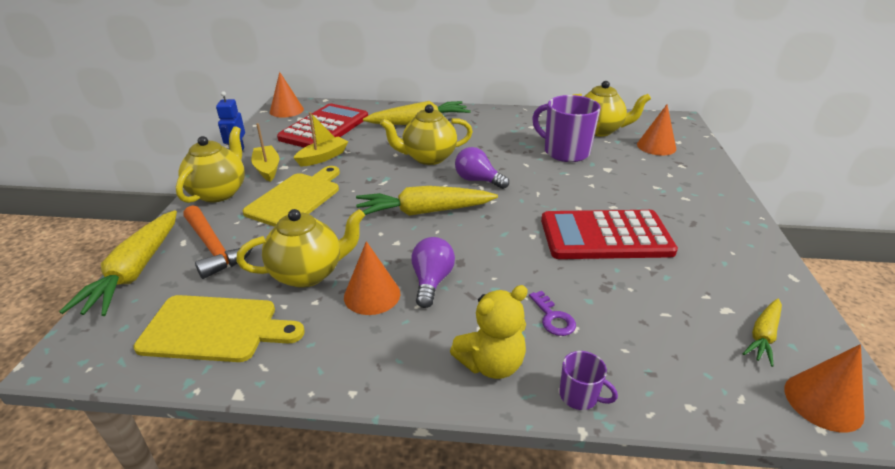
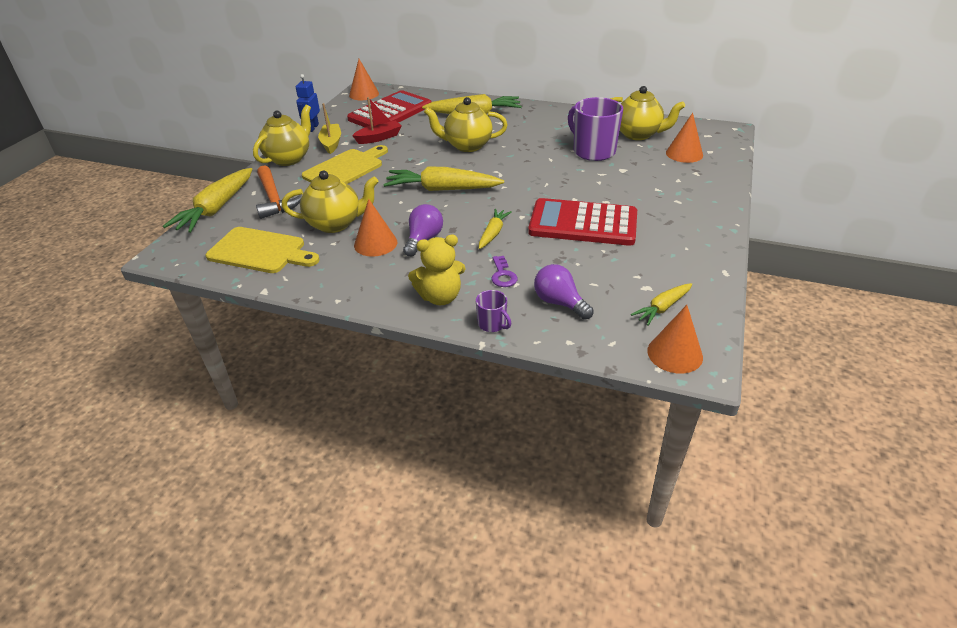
camera: 15 degrees right, 5 degrees up
yellow boat [294,112,348,167] -> red boat [352,97,402,144]
purple light bulb [455,147,509,189] -> purple light bulb moved to [534,264,594,320]
none -> yellow carrot [479,209,512,249]

